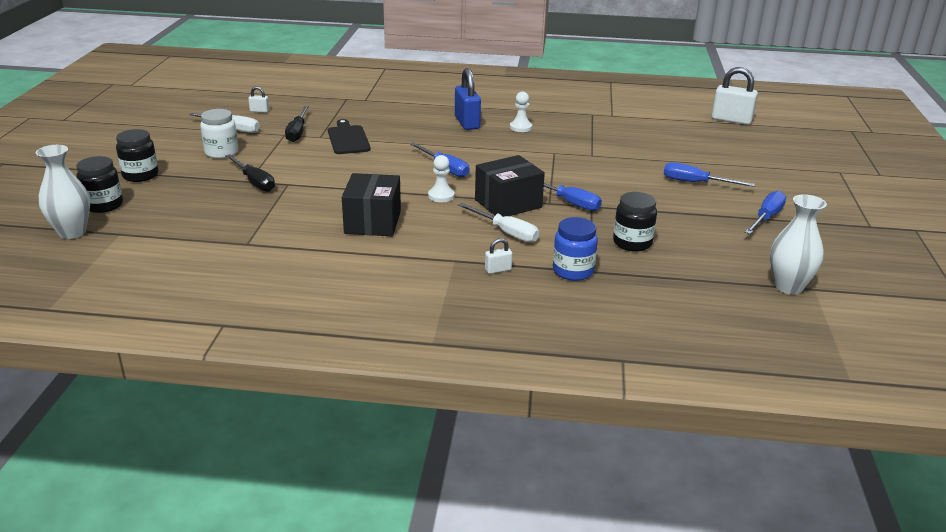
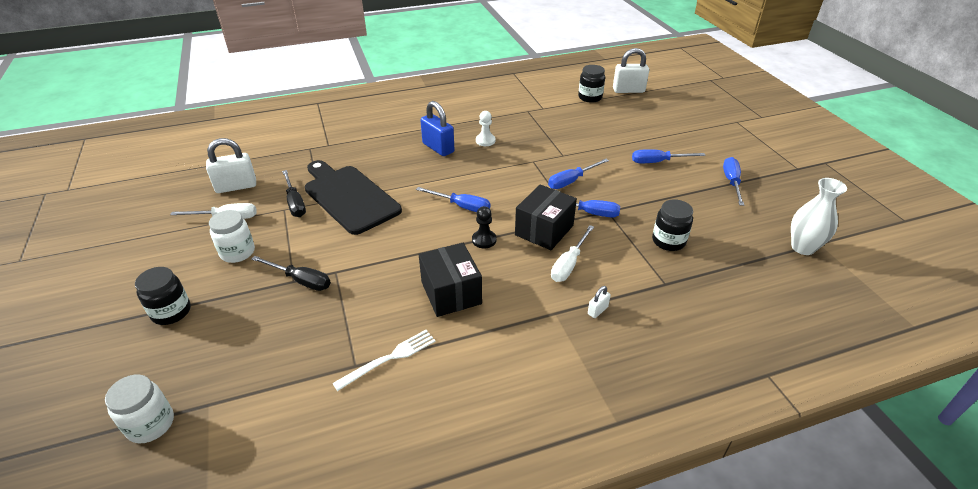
camera: 25 degrees left, 10 degrees up
white vase [36,145,90,239] -> white jar [105,374,174,443]
black jar [76,156,123,213] -> black jar moved to [578,65,605,103]
white padlock [248,86,269,113] -> white padlock [206,138,256,193], size x2.12
black cutting board [328,119,371,154] -> black cutting board [305,160,402,235], size x1.69
white pawn [428,155,455,202] -> black pawn [472,206,497,248]
white screwdriver [458,203,539,242] -> white screwdriver turned 105 degrees clockwise [551,225,594,282]
blue jar [553,217,598,281] -> none
none -> white fork [332,330,436,391]
none -> blue screwdriver [548,159,609,189]

